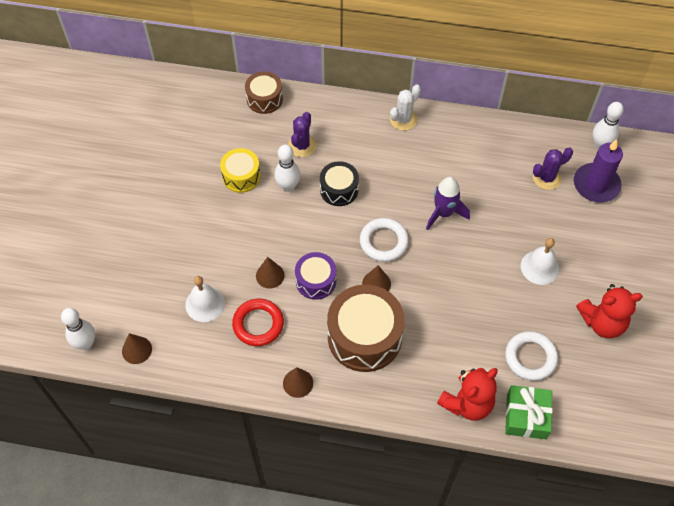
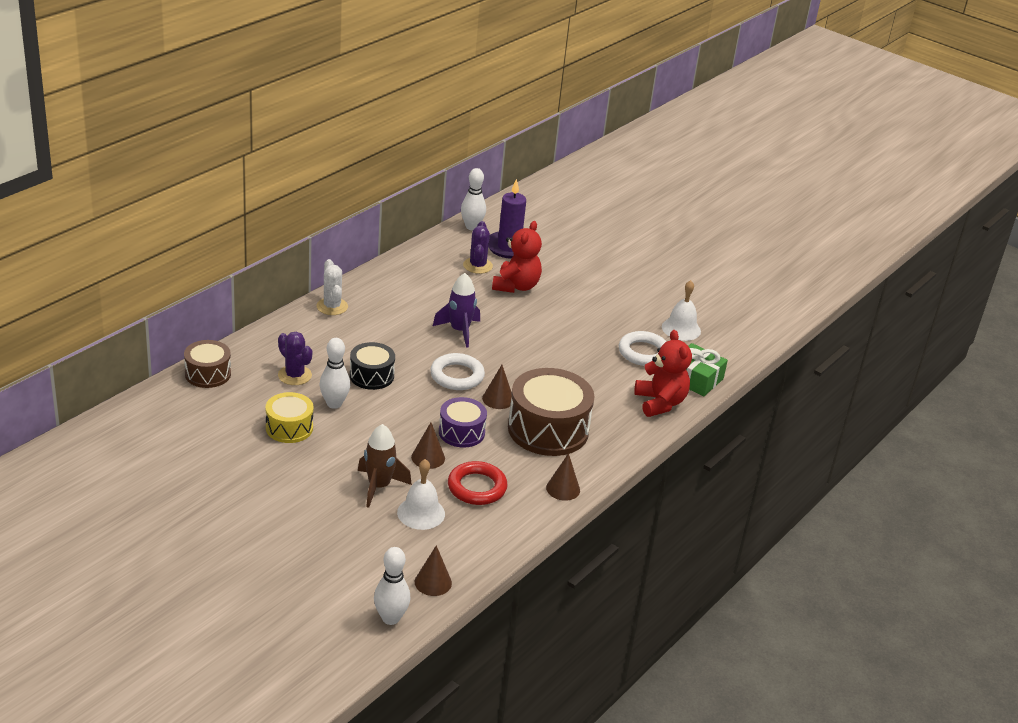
camera: 65 degrees left, 25 degrees down
white bell [521,238,559,285] -> white bell moved to [662,280,701,341]
red teddy bear [576,284,643,338] -> red teddy bear moved to [492,221,542,293]
none -> brown rocket [358,424,412,508]

